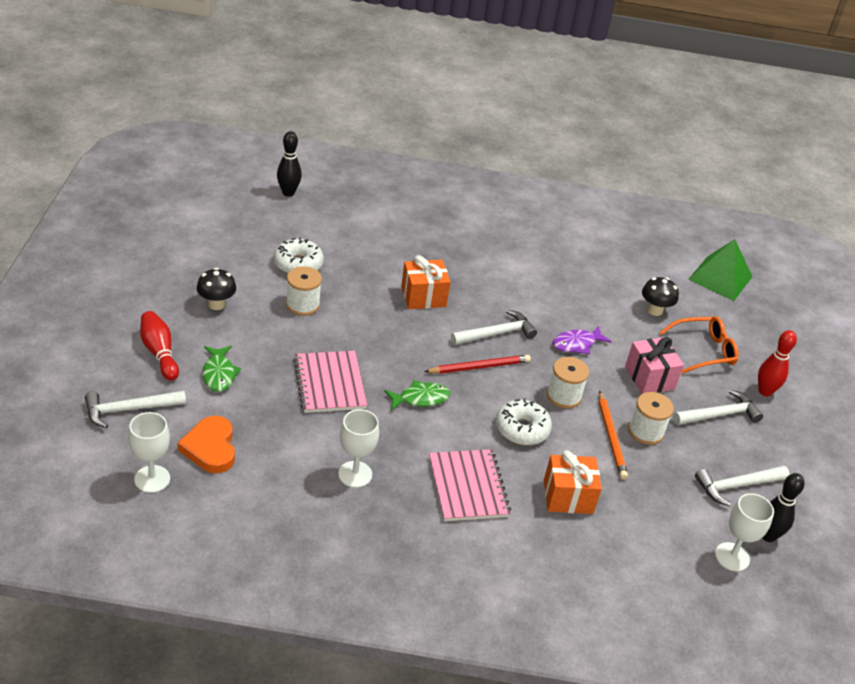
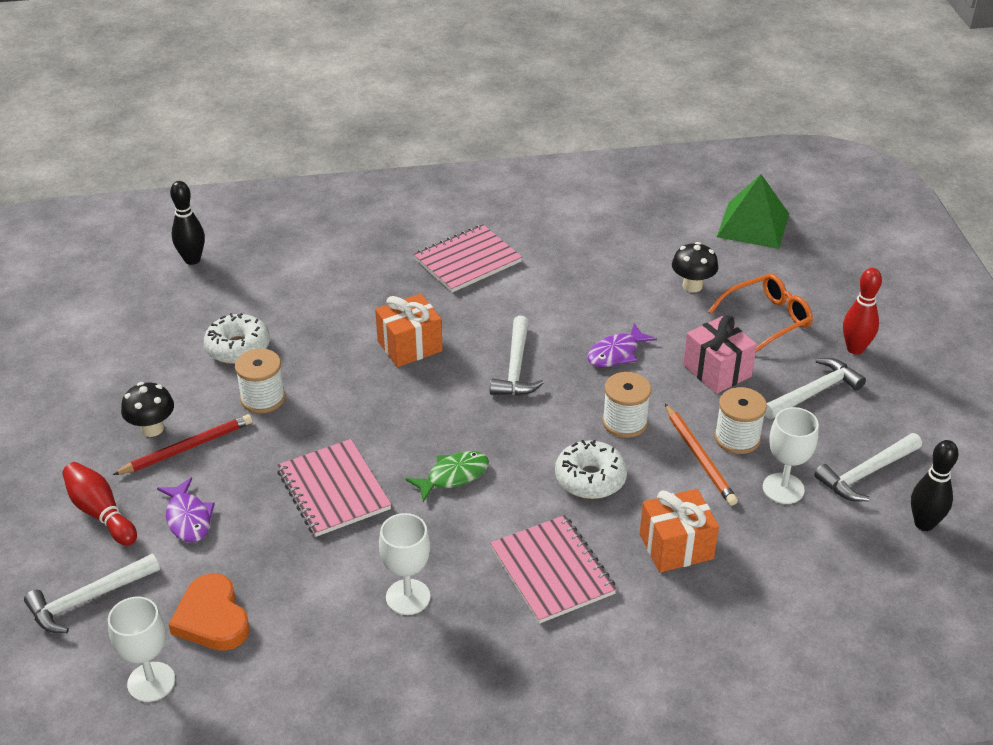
camera: 10 degrees left, 0 degrees up
green fish [203,346,241,392] -> purple fish [157,477,215,543]
red pencil [424,355,531,374] -> red pencil moved to [113,414,252,475]
white hammer [451,310,537,345] -> white hammer turned 135 degrees clockwise [490,316,544,396]
white goblet [715,493,774,571] -> white goblet moved to [763,407,819,504]
none -> pink notebook [413,224,522,292]

